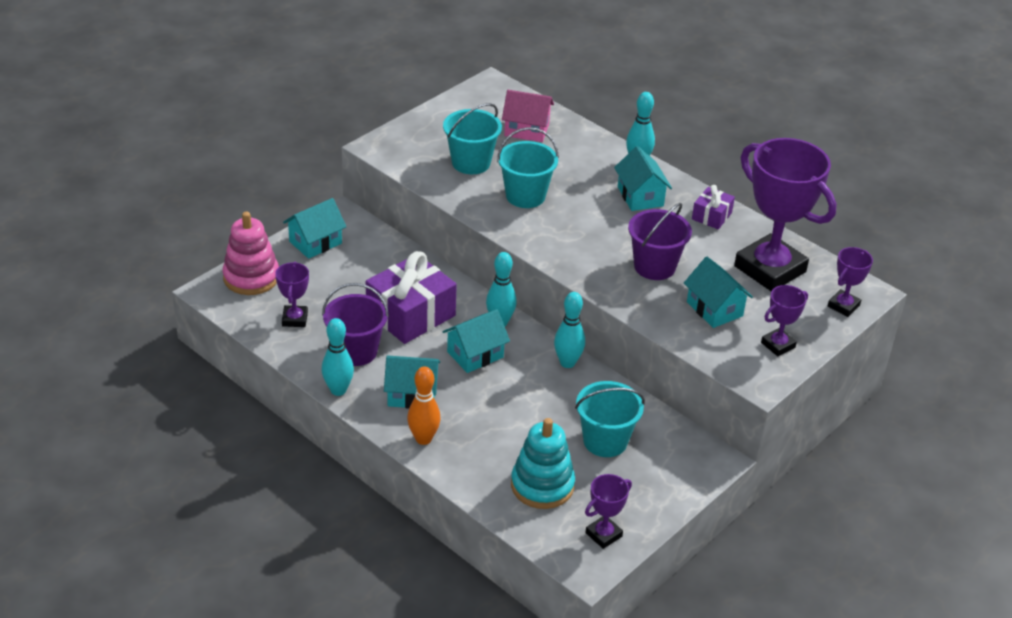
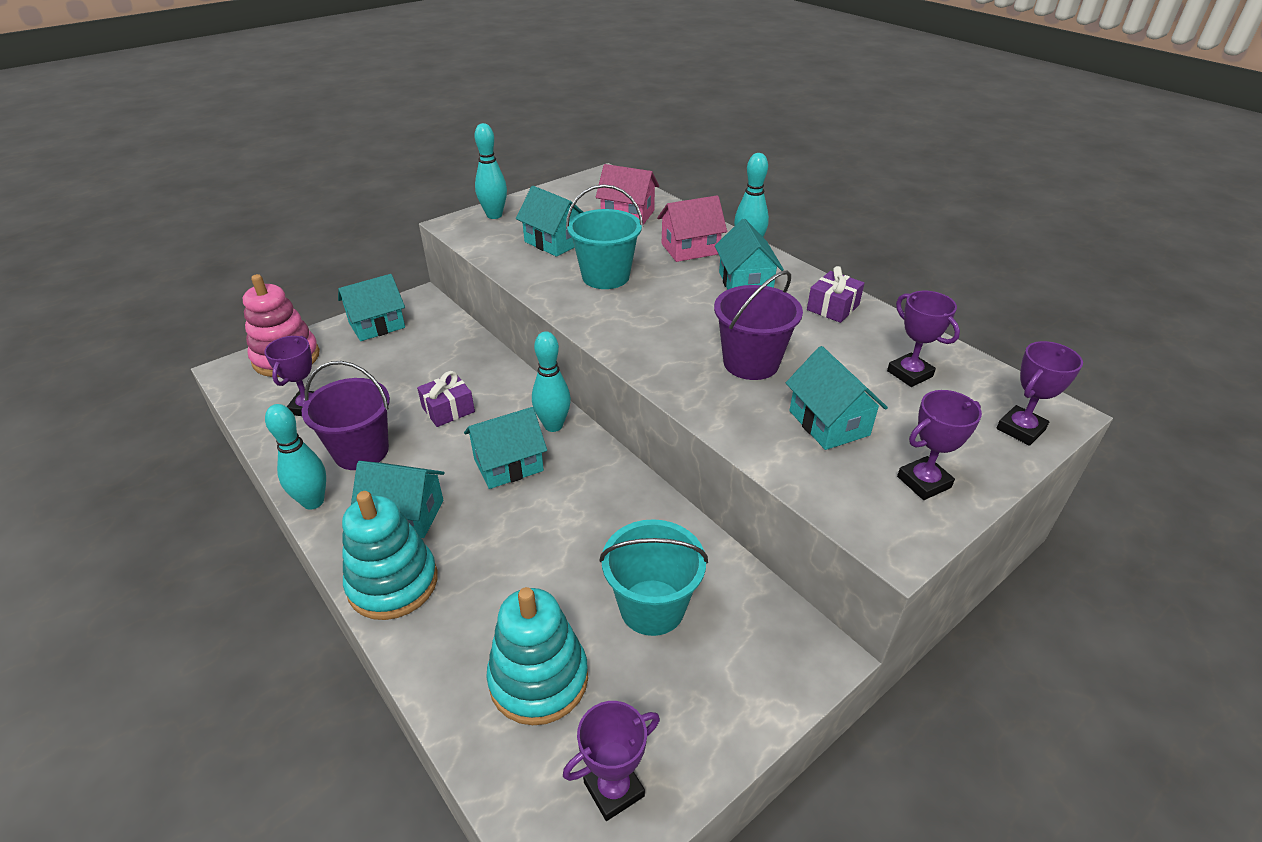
camera: 10 degrees right, 0 degrees up
purple gift [366,251,457,344] -> purple gift [417,371,475,427], size x0.50
orange bowling pin [407,366,441,445] -> turquoise stacking toy [342,491,438,620]
turquoise bucket [443,103,502,174] -> turquoise house [516,186,583,257]
turquoise bowling pin [554,292,585,368] -> turquoise bowling pin moved to [475,123,507,219]
purple trophy [734,138,837,292] -> purple trophy [887,291,960,387], size x0.45
none -> pink house [657,195,727,262]

